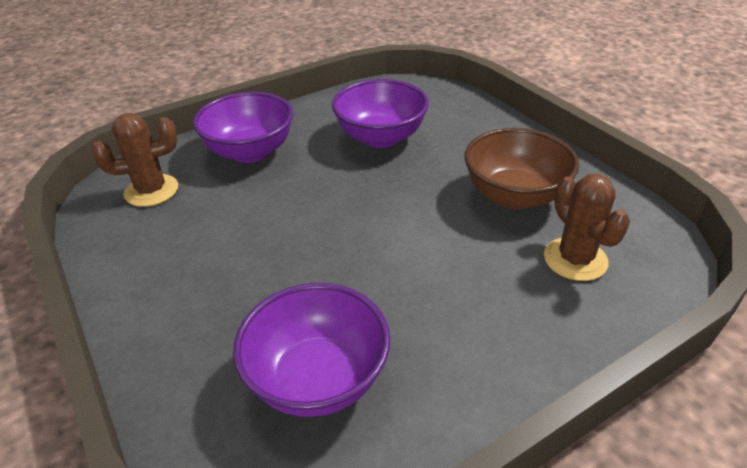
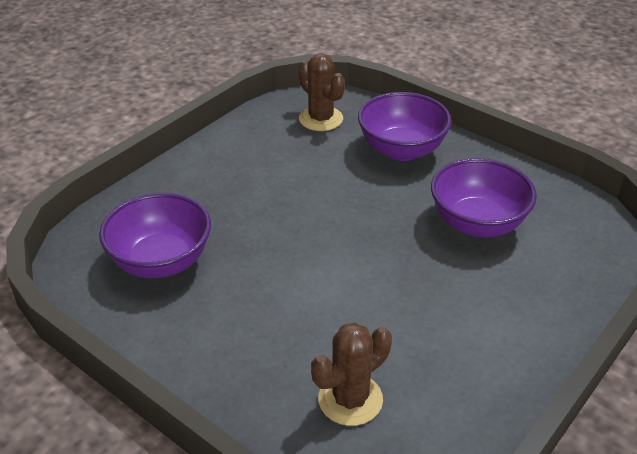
camera: 70 degrees right, 0 degrees up
brown bowl [464,128,579,210] -> none

